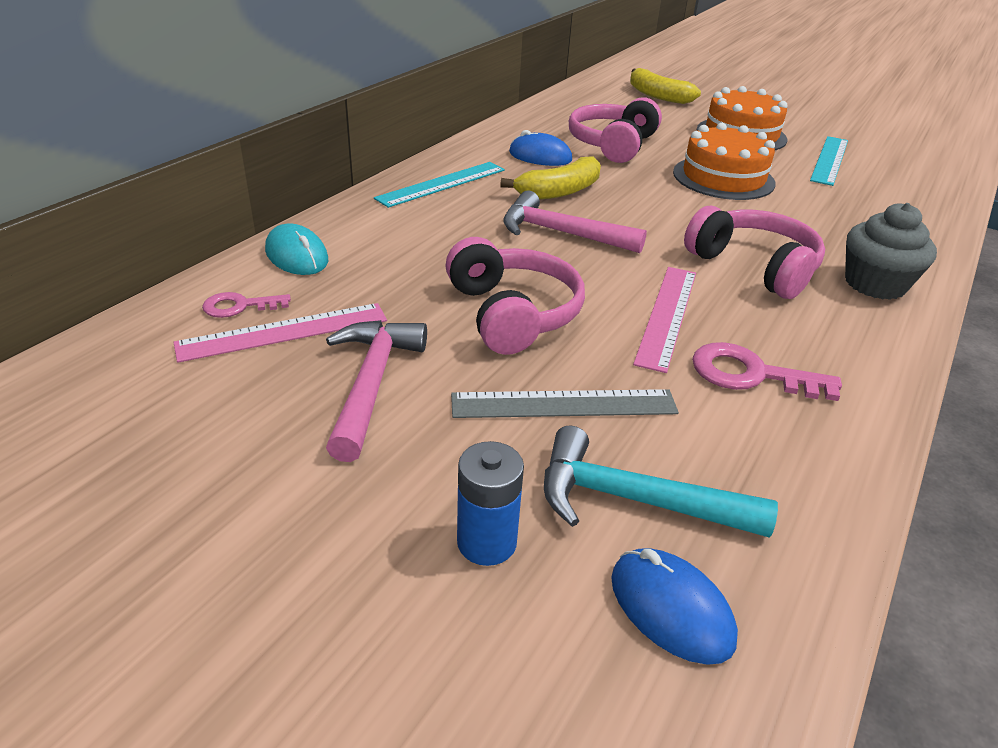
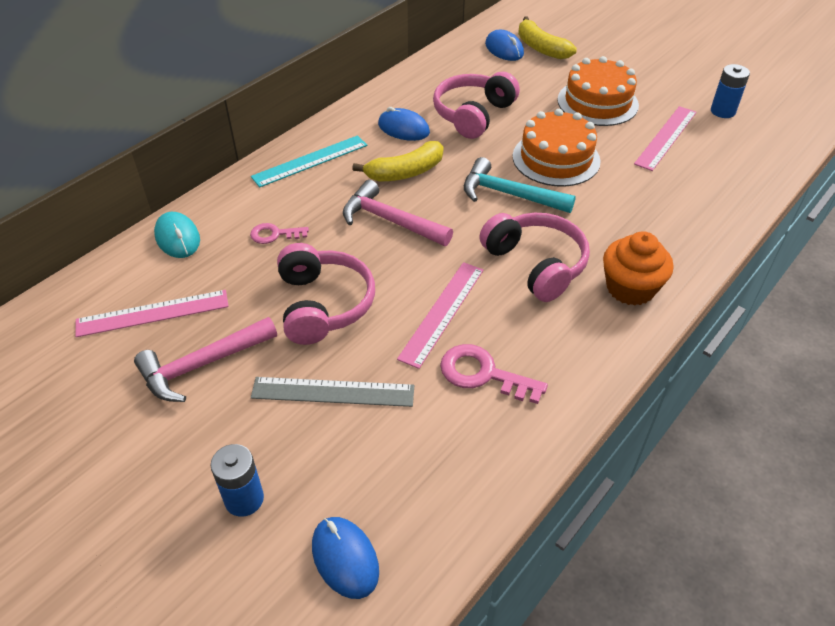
camera: 10 degrees right, 10 degrees up
pink key [202,292,291,318] -> pink key moved to [250,223,309,244]
pink hammer [326,320,427,462] -> pink hammer turned 135 degrees counterclockwise [134,317,277,402]
turquoise hammer [544,426,778,538] -> turquoise hammer moved to [464,157,576,213]
turquoise ruler [810,136,848,186] -> pink ruler [634,106,697,171]
grey cupcake [845,203,937,300] -> orange cupcake [603,231,673,306]
none -> blue mouse [485,30,524,61]
none -> blue battery [711,64,750,118]

